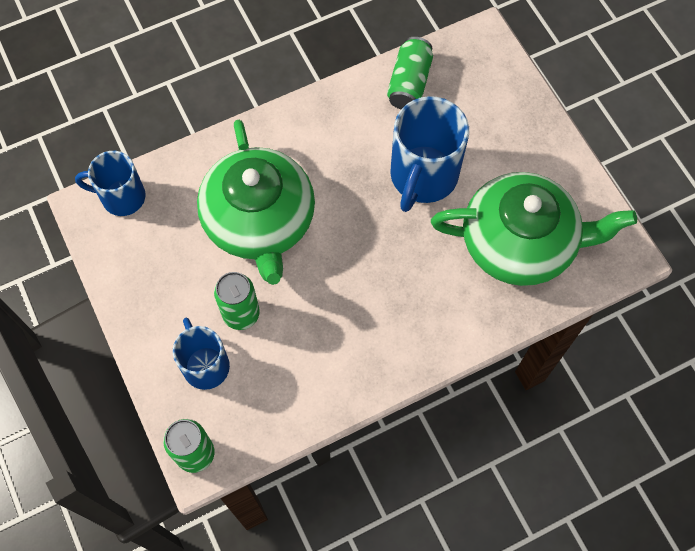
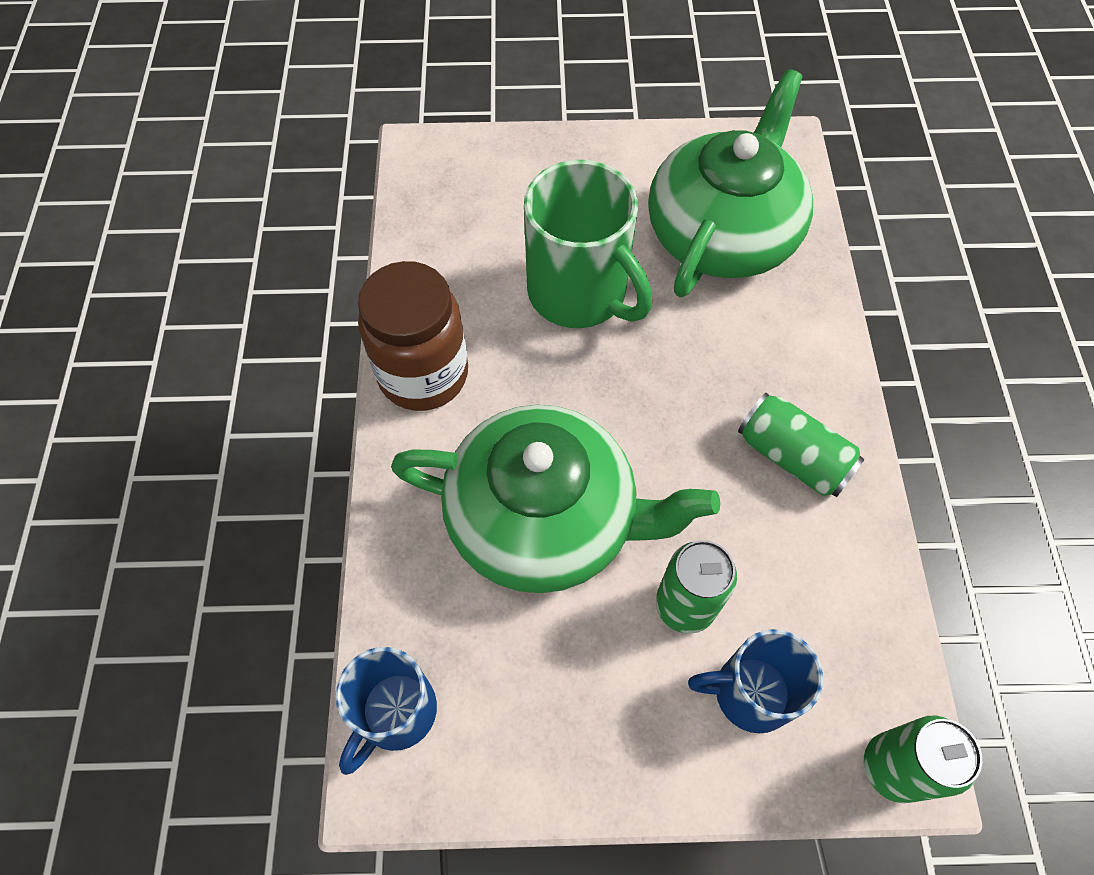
camera: 65 degrees left, 5 degrees down
green can [387,37,433,109] -> green can moved to [738,393,865,497]
blue mug [390,96,469,212] -> green mug [524,160,652,328]
none -> brown jar [358,261,468,411]

